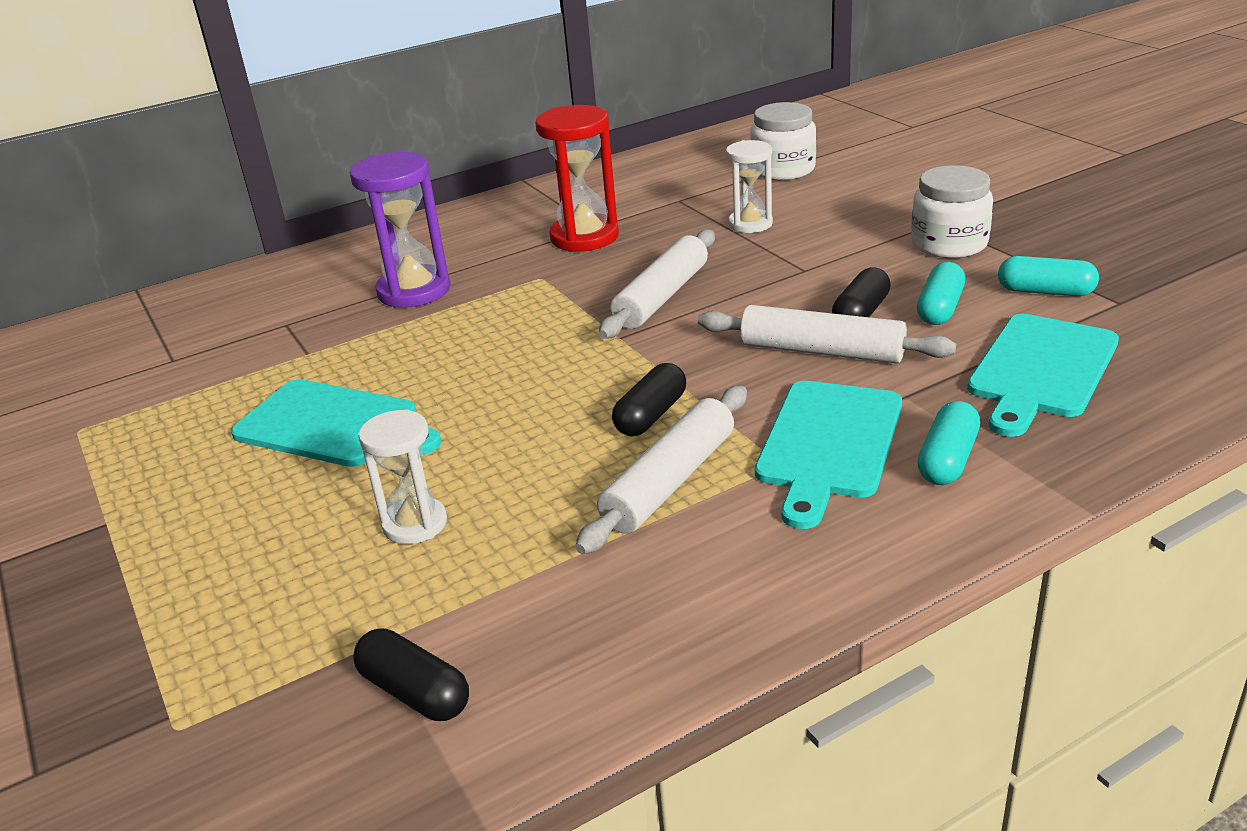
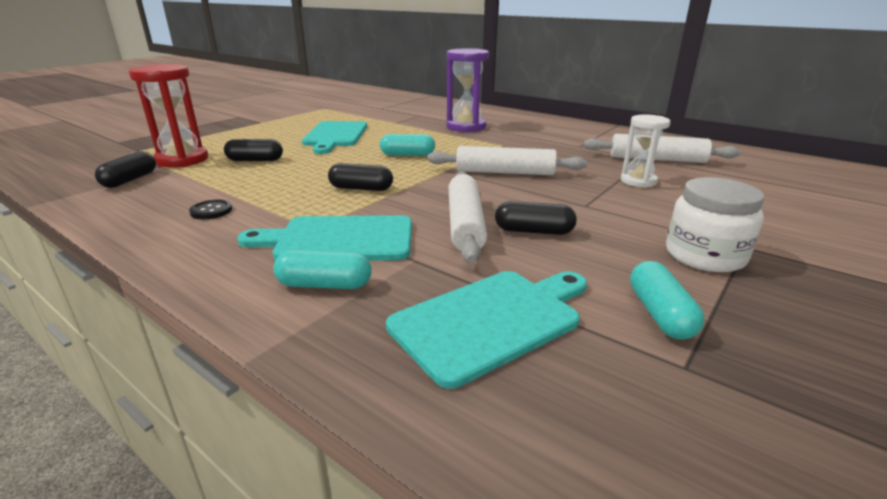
camera: 65 degrees right, 5 degrees down
white hourglass [358,409,447,544] -> black capsule [224,139,283,161]
red hourglass [535,105,619,252] -> red hourglass moved to [129,64,208,168]
white rolling pin [575,386,747,554] -> white rolling pin moved to [584,134,741,163]
white jar [750,102,816,180] -> none
turquoise capsule [917,262,965,325] -> turquoise capsule moved to [380,134,435,156]
turquoise cutting board [967,314,1119,437] -> turquoise cutting board turned 135 degrees clockwise [386,271,587,389]
none -> black button [189,199,232,220]

